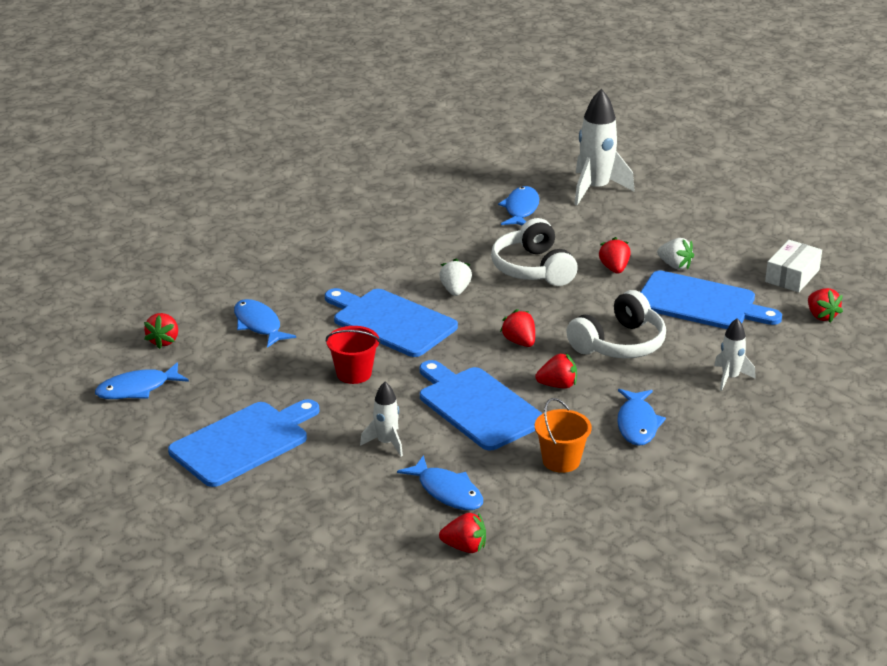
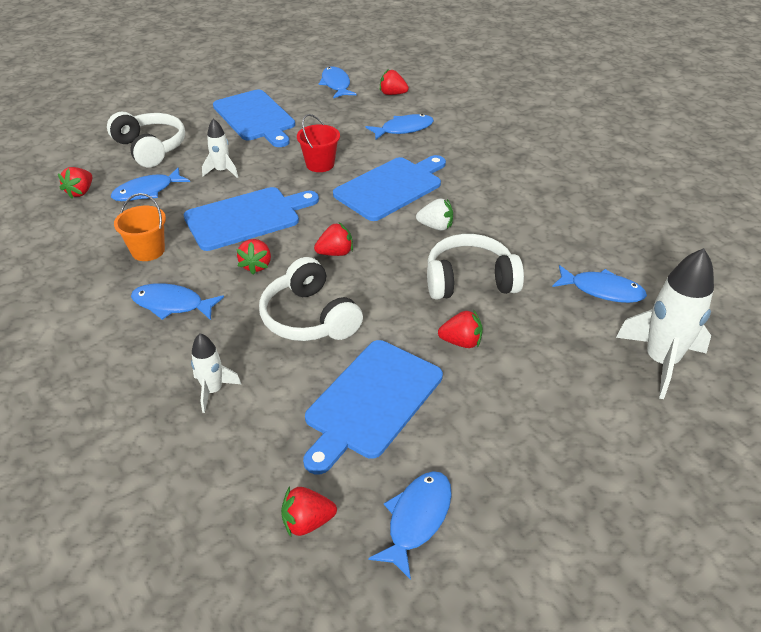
camera: 100 degrees right, 10 degrees up
white strawberry [657,238,694,270] -> none
white box [765,240,822,292] -> blue fish [368,471,452,580]
none -> white headphones [107,112,185,168]

